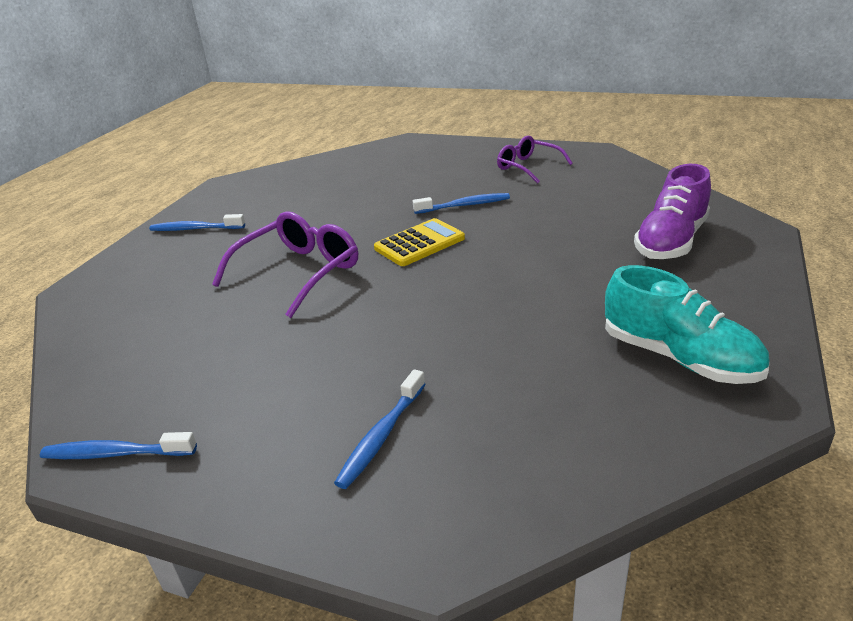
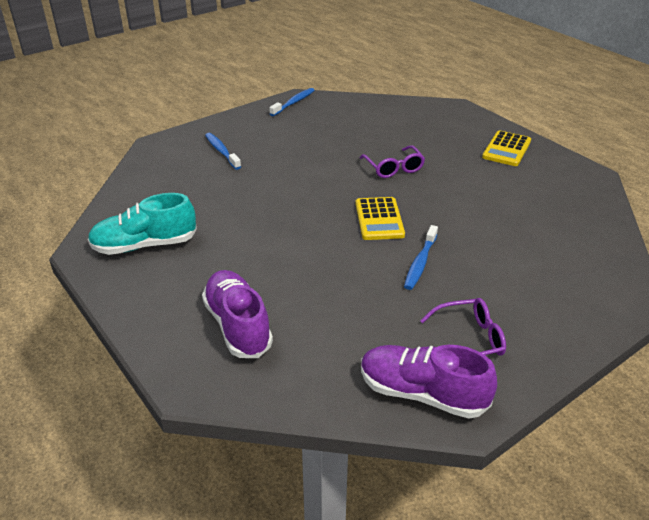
camera: 120 degrees right, 5 degrees up
blue toothbrush [149,214,245,231] -> yellow calculator [482,131,531,166]
purple glasses [212,211,358,318] -> purple glasses [360,145,425,178], size x0.65
none -> purple shoe [361,345,497,419]

